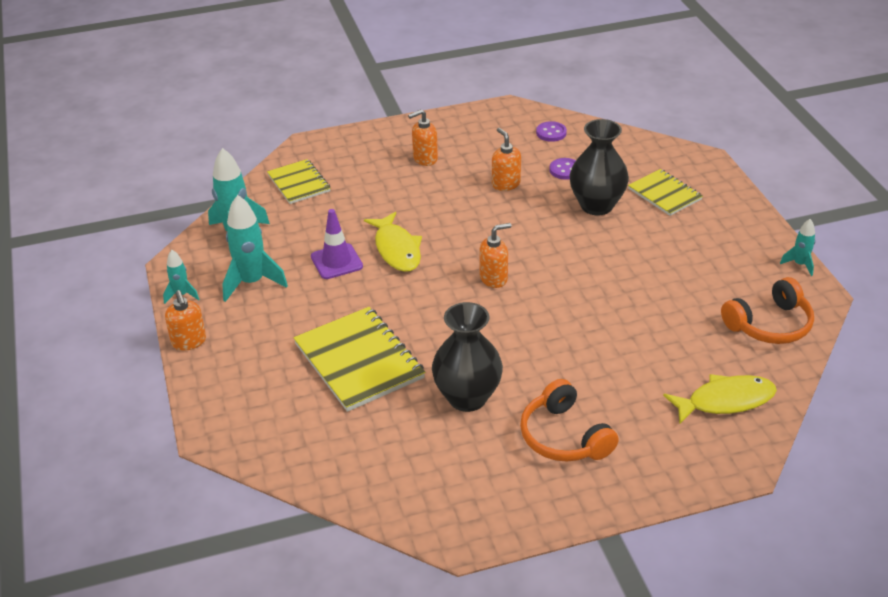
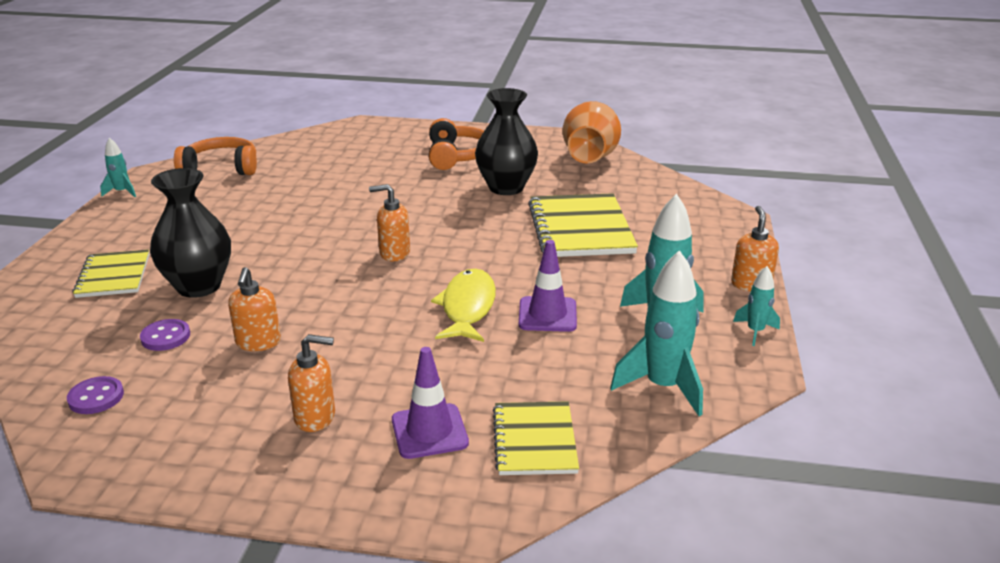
camera: 155 degrees left, 10 degrees down
yellow fish [663,374,777,424] -> none
none -> purple traffic cone [392,347,469,459]
none -> orange vase [563,101,621,164]

